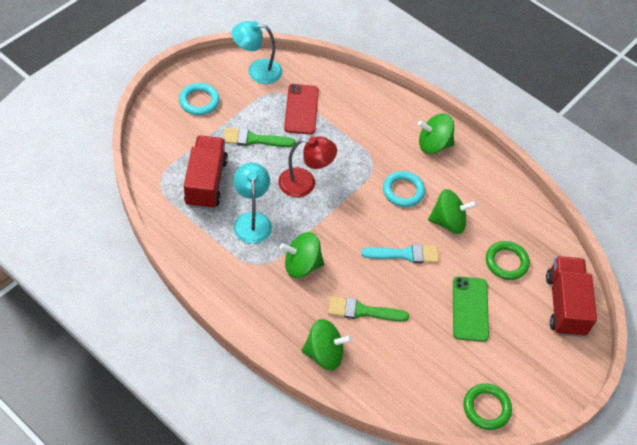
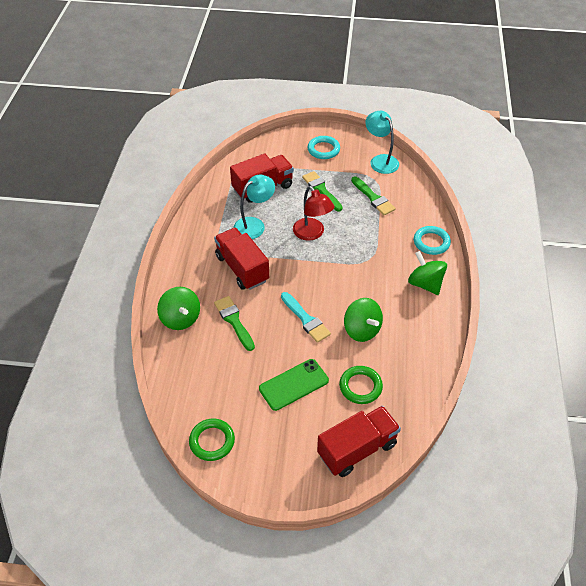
camera: 60 degrees right, 5 degrees down
green spinning top [280,232,324,278] -> red truck [214,228,269,290]
red phone [284,84,319,134] -> green brush [351,176,396,216]
turquoise ring [383,171,425,207] -> turquoise ring moved to [414,226,451,255]

